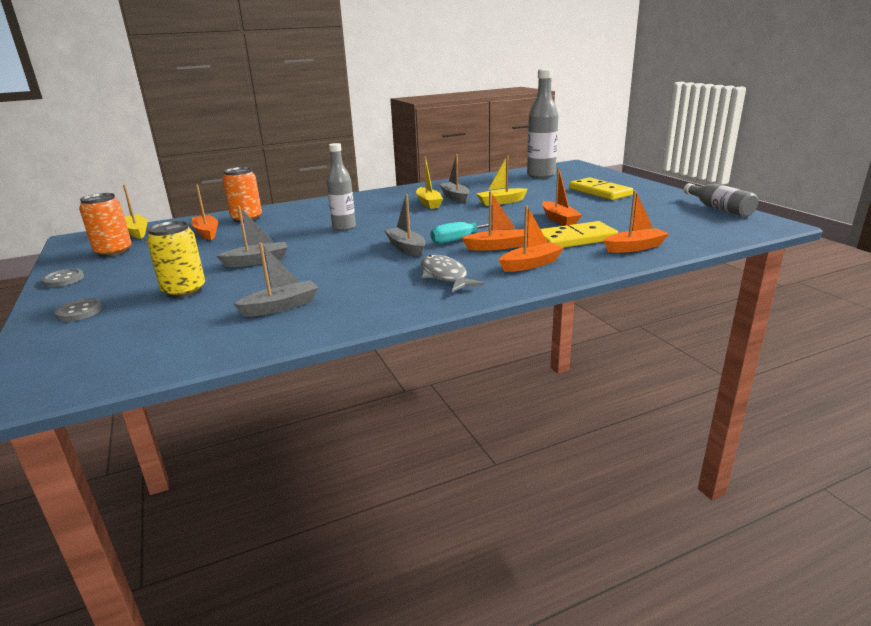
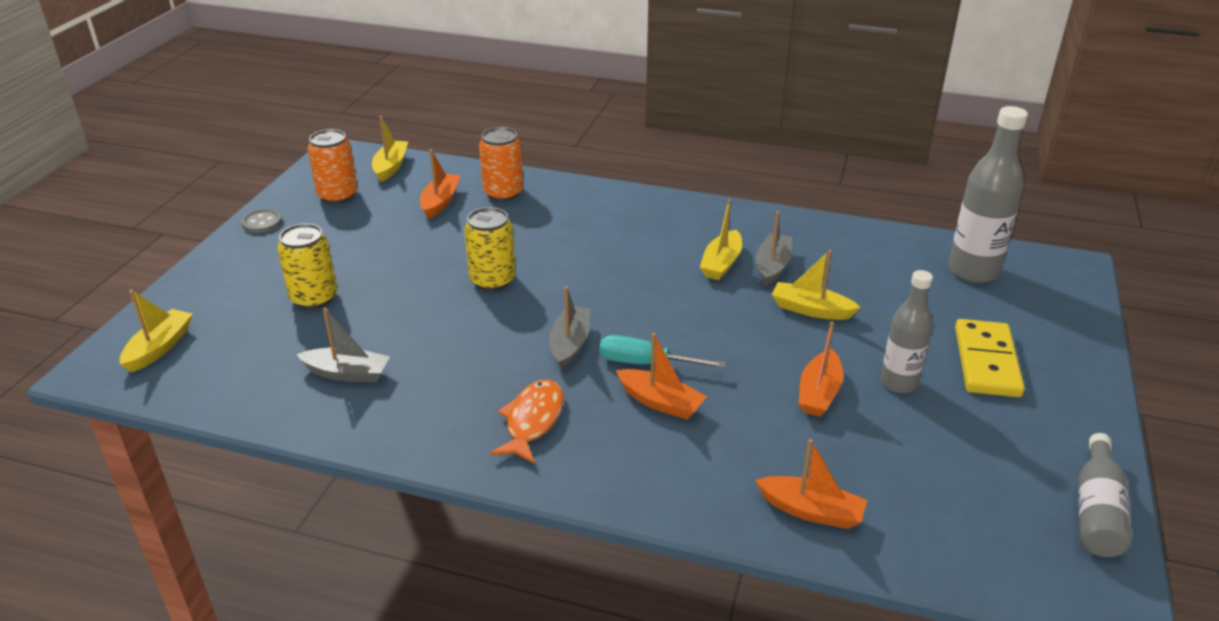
camera: 40 degrees right, 10 degrees up
grey button [55,299,103,321] -> none
grey boat [216,206,288,267] -> none
grey bottle [327,143,356,231] -> grey bottle moved to [880,270,933,393]
grey fish [421,255,484,292] -> orange fish [490,380,564,464]
orange boat [499,205,564,272] -> none
yellow domino [541,221,618,248] -> none
none -> yellow boat [120,290,193,372]
none -> yellow can [464,207,516,291]

